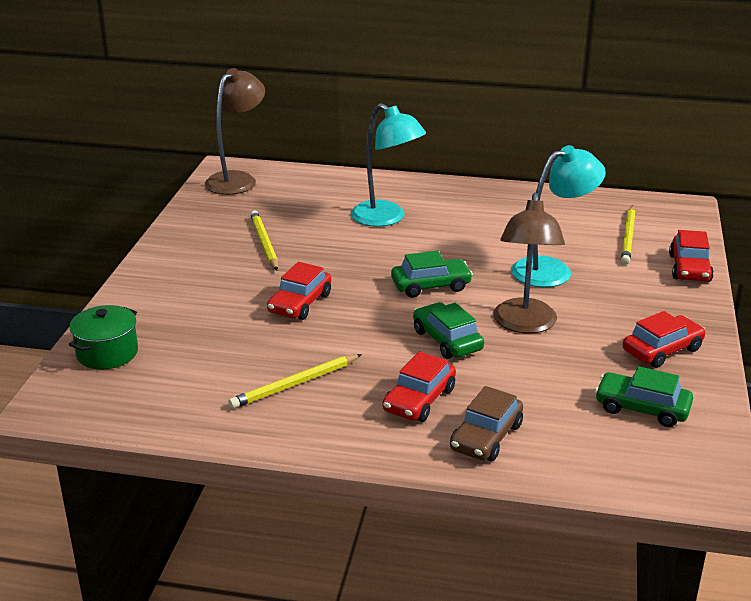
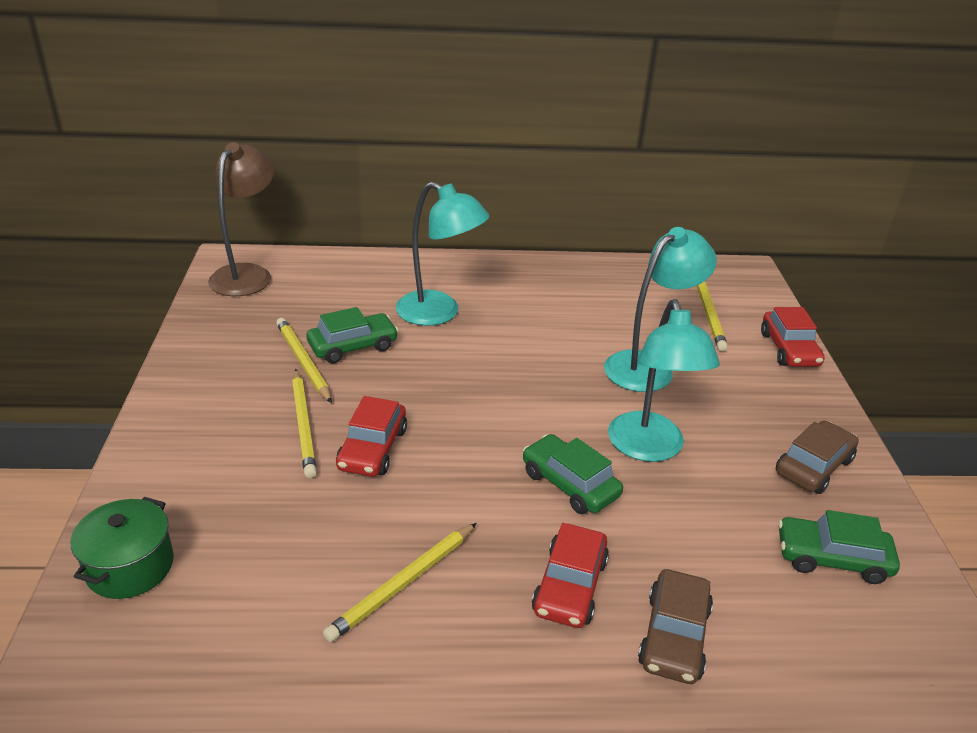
camera: 15 degrees left, 5 degrees up
green car [391,251,473,298] -> green car moved to [307,307,398,363]
brown lamp [493,193,565,333] -> turquoise lamp [608,299,720,462]
red car [623,311,706,368] -> brown car [776,420,859,494]
none -> yellow pencil [292,369,317,478]

